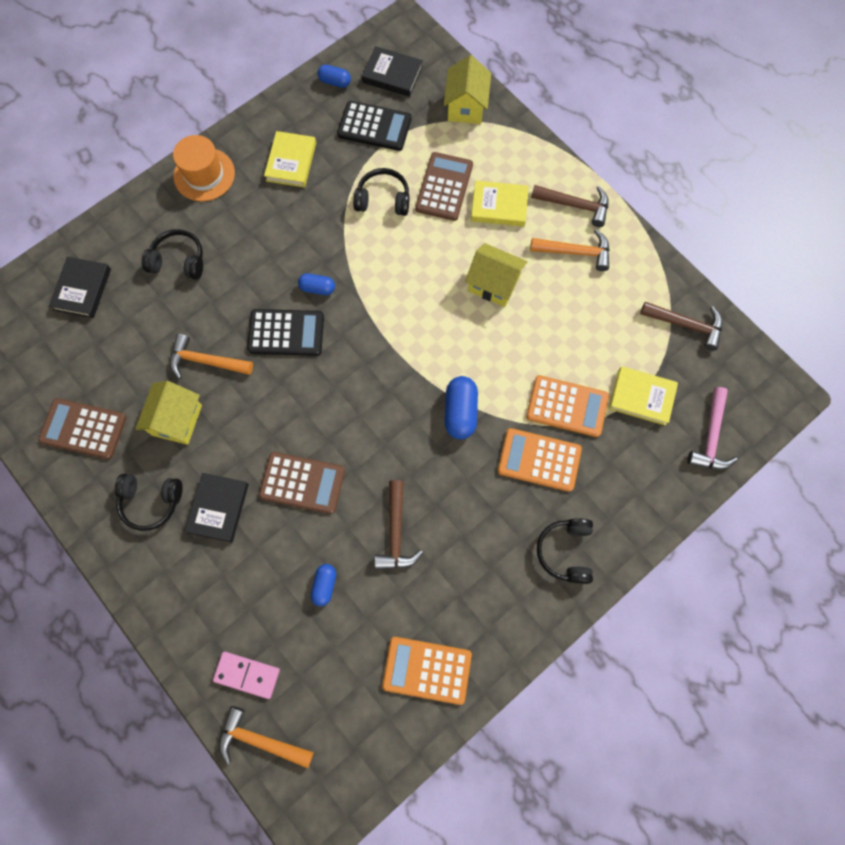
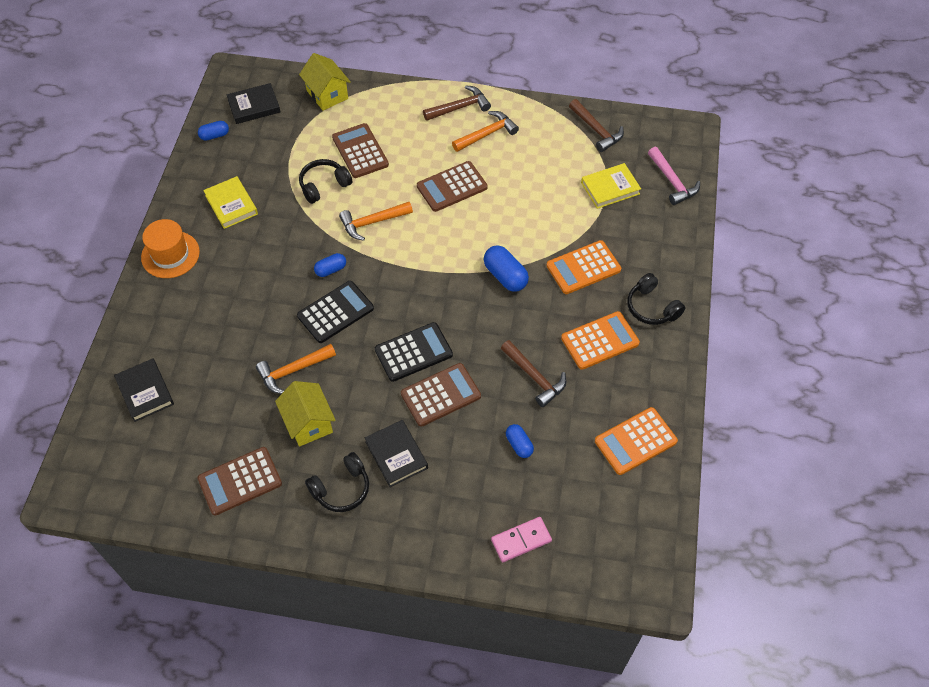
camera: 40 degrees left, 15 degrees down
black headphones [142,229,203,279] -> none
orange hammer [219,706,314,769] -> orange hammer moved to [339,202,413,241]
black calculator [337,101,412,151] -> black calculator moved to [375,322,453,382]
yellow house [465,243,527,307] -> brown calculator [417,161,488,212]
yellow book [471,180,529,227] -> none
orange calculator [526,375,609,437] -> orange calculator moved to [561,311,640,370]
brown hammer [640,301,723,351] -> brown hammer turned 75 degrees clockwise [569,99,624,152]

